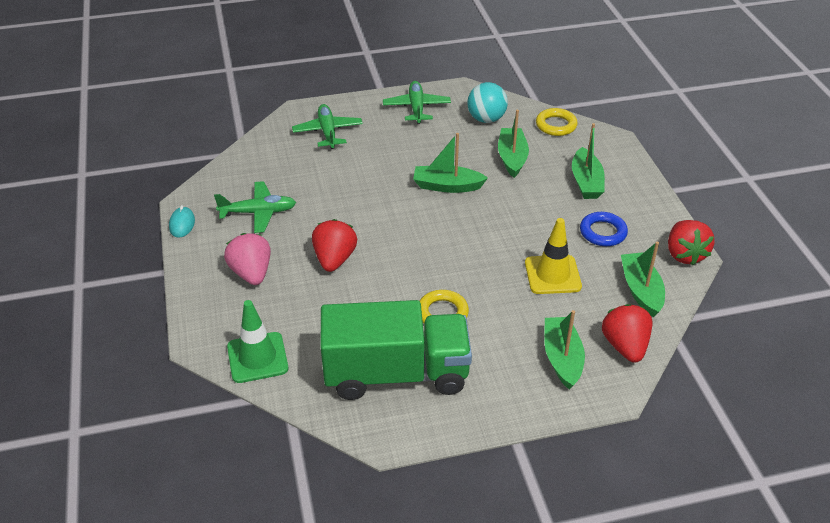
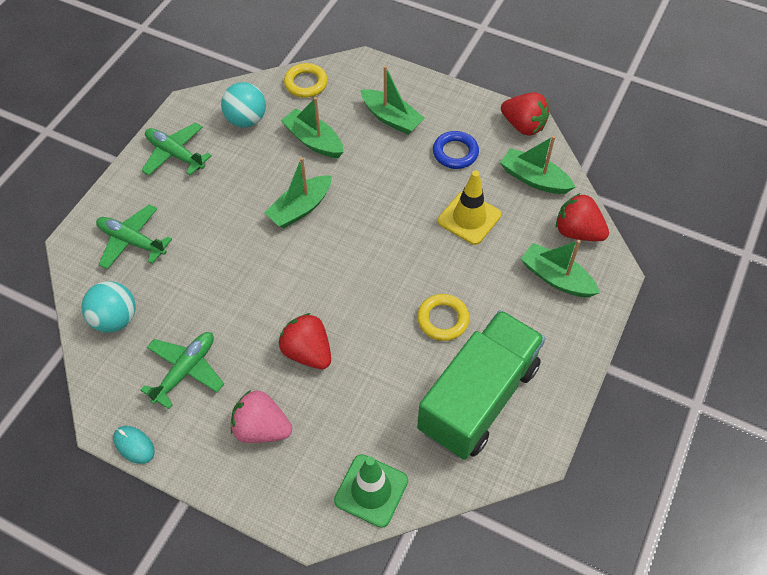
camera: 50 degrees left, 15 degrees up
none -> turquoise ball [81,281,136,333]

